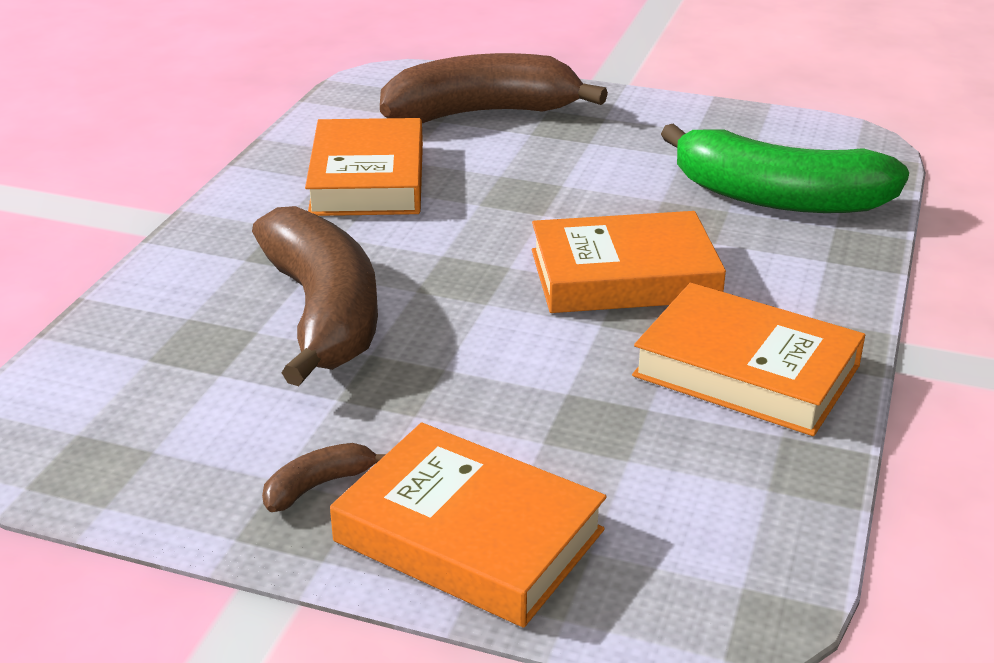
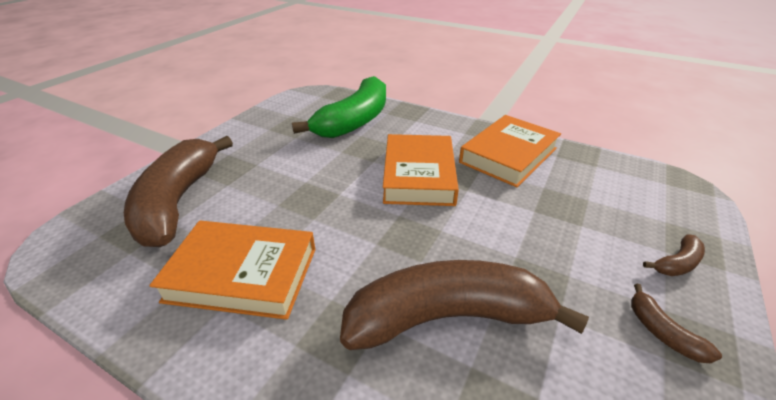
camera: 80 degrees left, 5 degrees up
orange book [330,422,607,628] -> brown banana [643,234,705,276]

